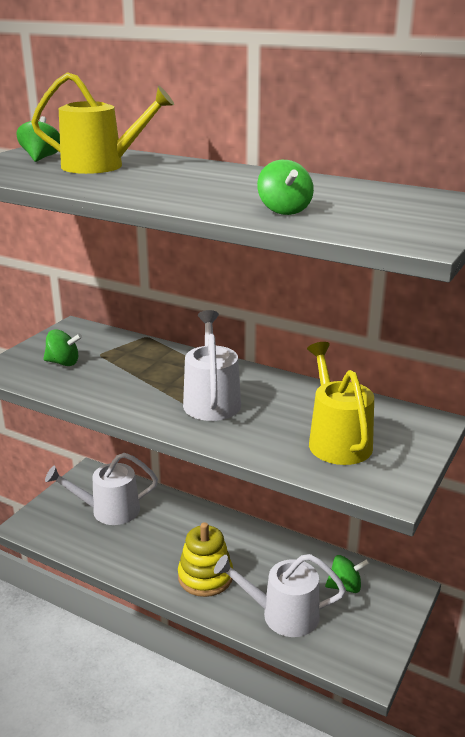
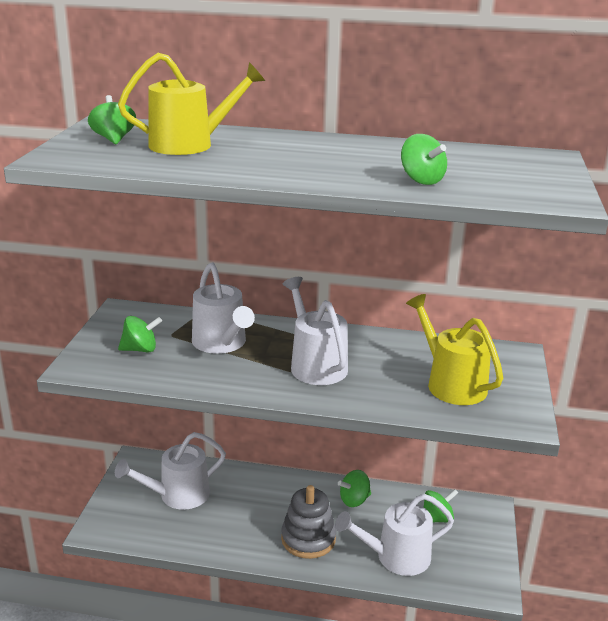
camera: 20 degrees left, 0 degrees up
yellow stacking toy [178,522,233,597] -> grey stacking toy [281,485,336,559]
none -> white watering can [192,262,255,354]
none -> green spinning top [338,470,371,507]

